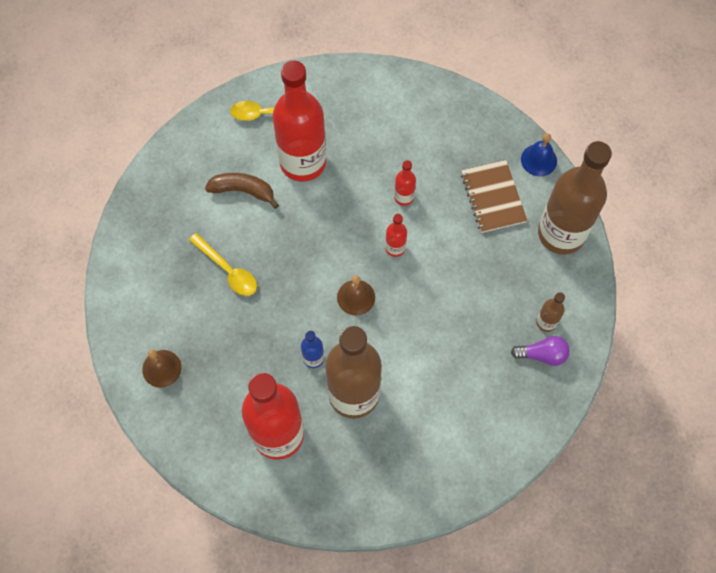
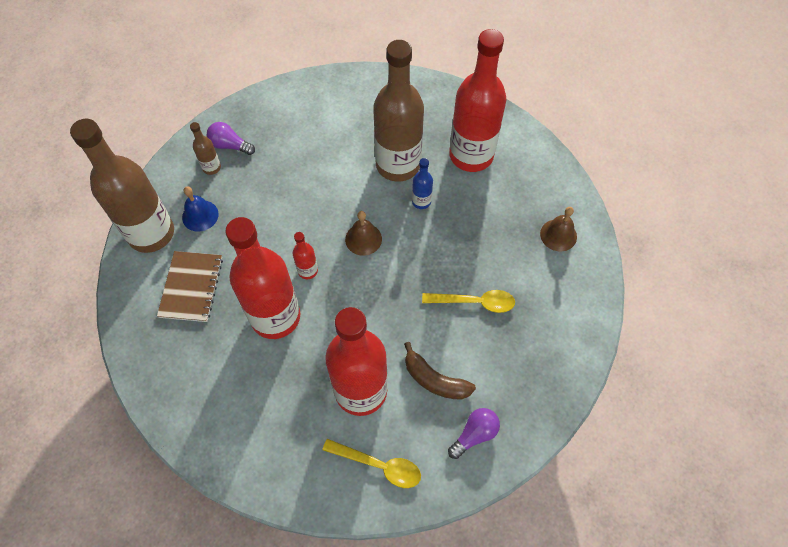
camera: 160 degrees left, 5 degrees down
yellow spoon [189,233,257,296] -> yellow spoon turned 120 degrees clockwise [422,290,515,313]
red bottle [394,160,416,206] -> red bottle [225,217,300,339], size x2.39
blue bell [521,133,557,176] -> blue bell moved to [182,186,218,232]
none -> purple light bulb [448,408,500,459]

